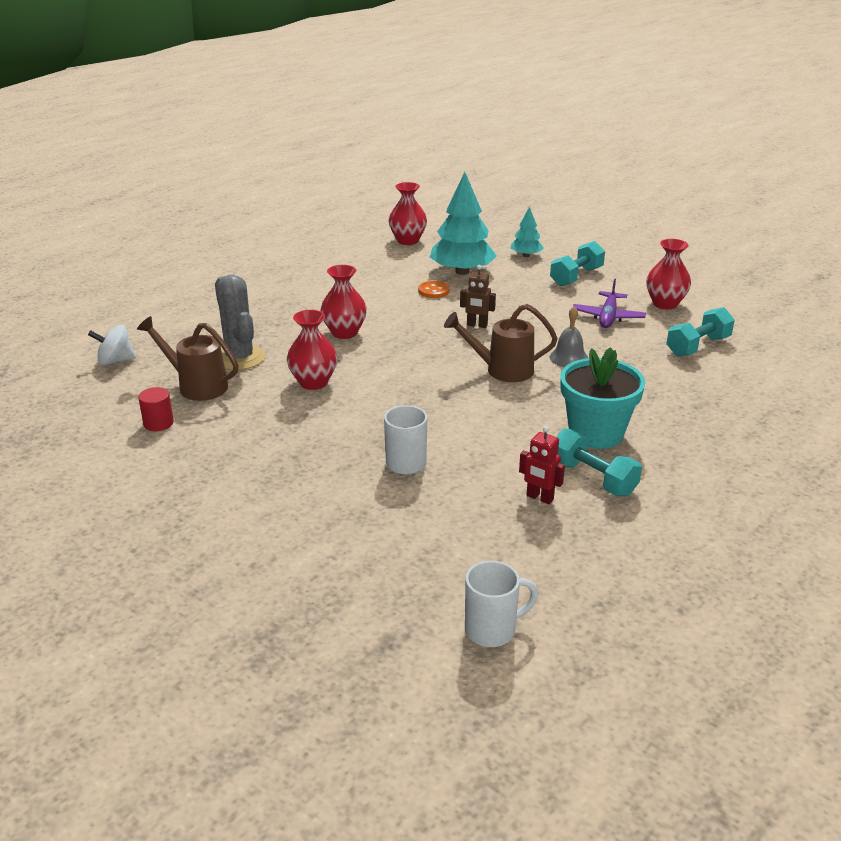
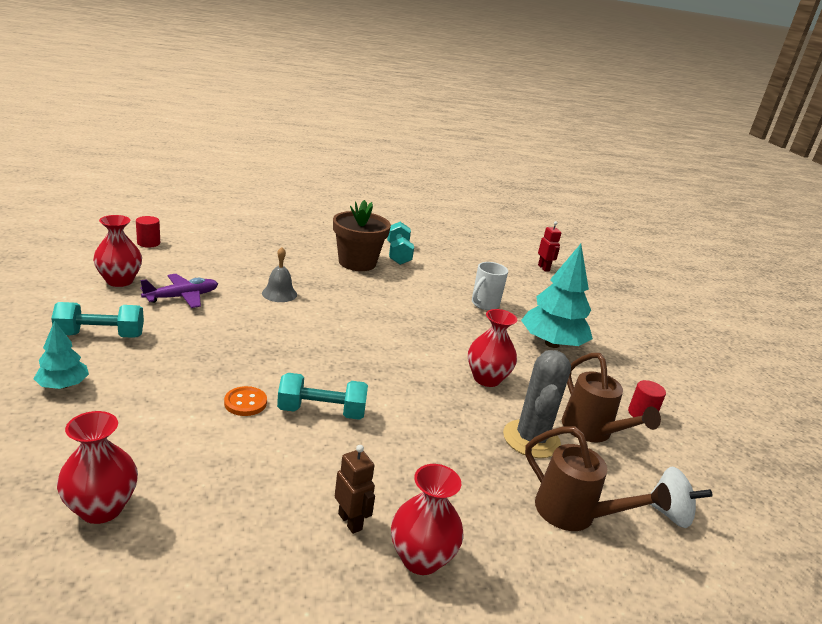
camera: 145 degrees left, 5 degrees down
red vase [320,265,367,339] -> red vase moved to [391,464,463,575]
turquoise tree [430,172,497,275] -> turquoise tree moved to [521,244,593,348]
brown watering can [444,304,558,382] -> brown watering can moved to [525,426,671,531]
brown robot [460,265,496,328] -> brown robot moved to [335,445,375,534]
white mug [465,561,538,647] -> none
red robot [519,426,565,504] -> red robot moved to [538,221,561,271]
turquoise flower pot [560,347,645,449] -> brown flower pot [333,200,391,271]
turquoise dumbbell [667,307,735,357] -> turquoise dumbbell moved to [277,373,368,420]
none -> red cylinder [136,216,160,248]

